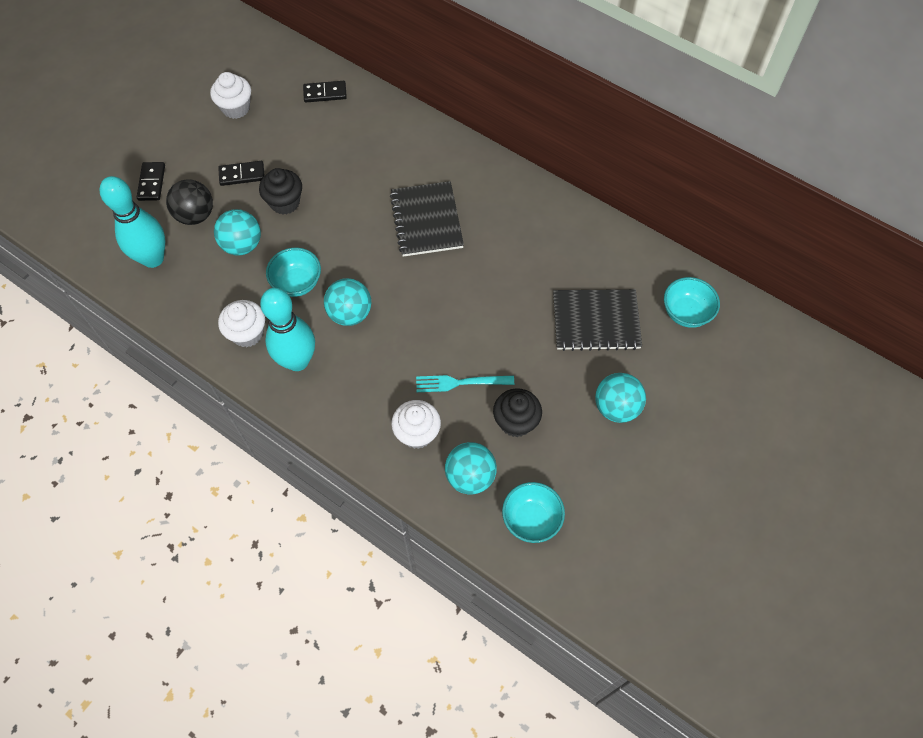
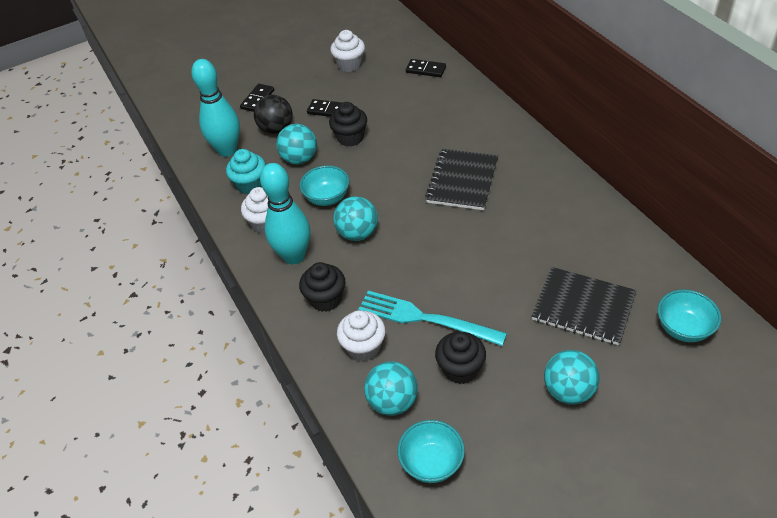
camera: 30 degrees right, 15 degrees down
turquoise fork [416,375,514,392] -> turquoise fork [358,291,507,346], size x1.53
none -> turquoise cupcake [226,149,266,194]
none -> black cupcake [299,262,345,312]

